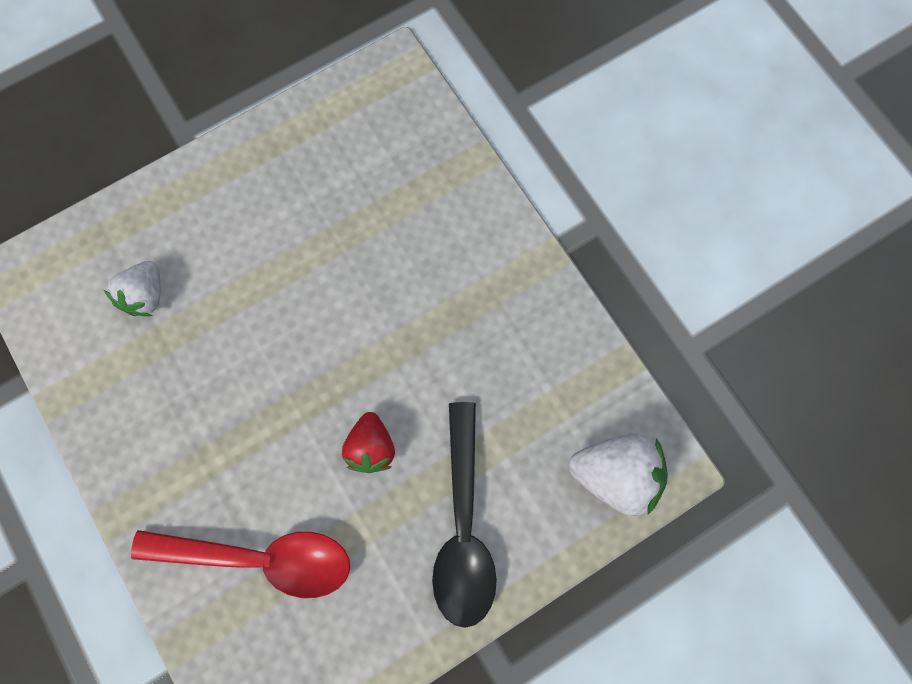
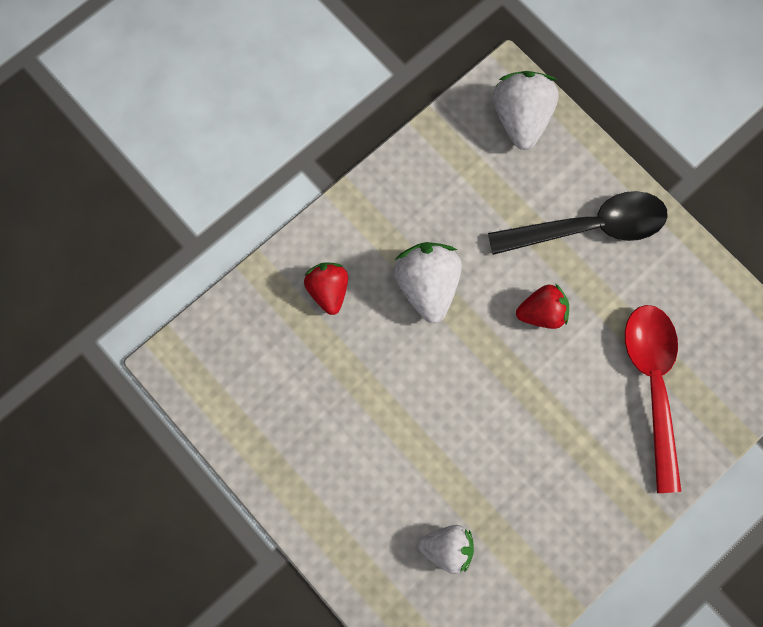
camera: 100 degrees left, 0 degrees up
none -> red strawberry [304,262,348,315]
none -> white strawberry [393,242,462,323]

